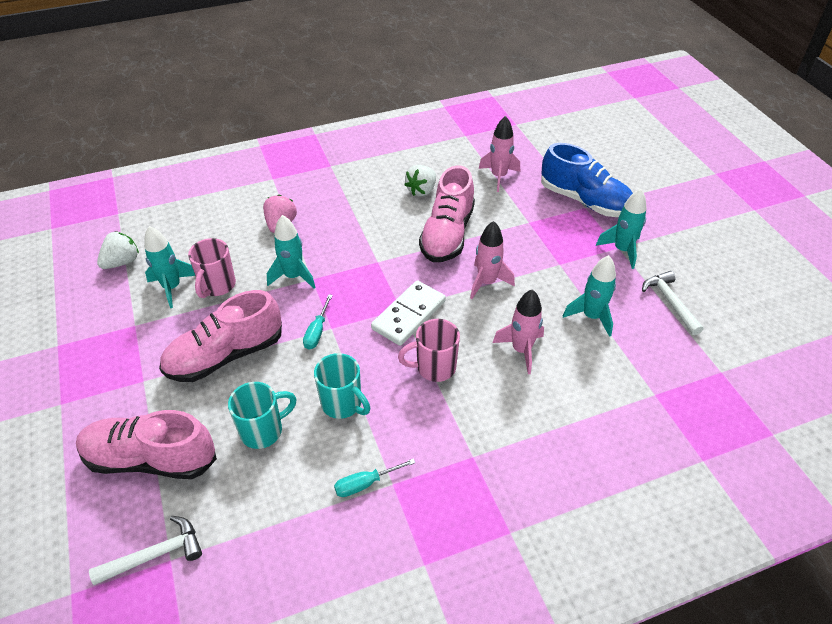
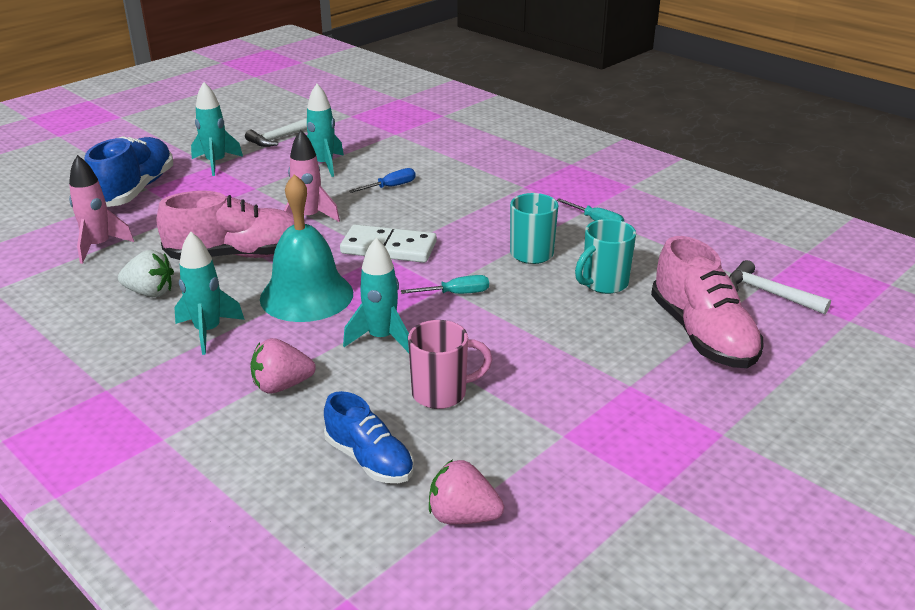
camera: 115 degrees left, 15 degrees down
white strawberry [97,231,139,269] -> pink strawberry [429,459,504,524]
turquoise rocket [144,226,195,308] -> turquoise rocket moved to [174,231,245,355]
pink shoe [159,290,282,382] -> none
turquoise mug [228,382,297,449] -> turquoise mug turned 75 degrees counterclockwise [575,219,636,294]
pink mug [398,319,460,382] -> none
pink rocket [492,289,544,374] -> blue screwdriver [349,168,416,193]
none -> turquoise bell [260,174,353,322]
none -> blue shoe [324,391,414,483]

